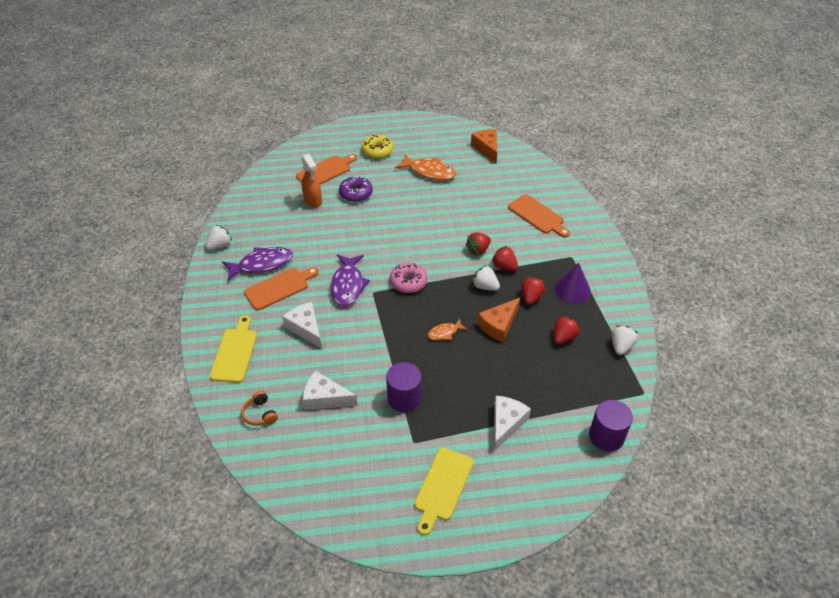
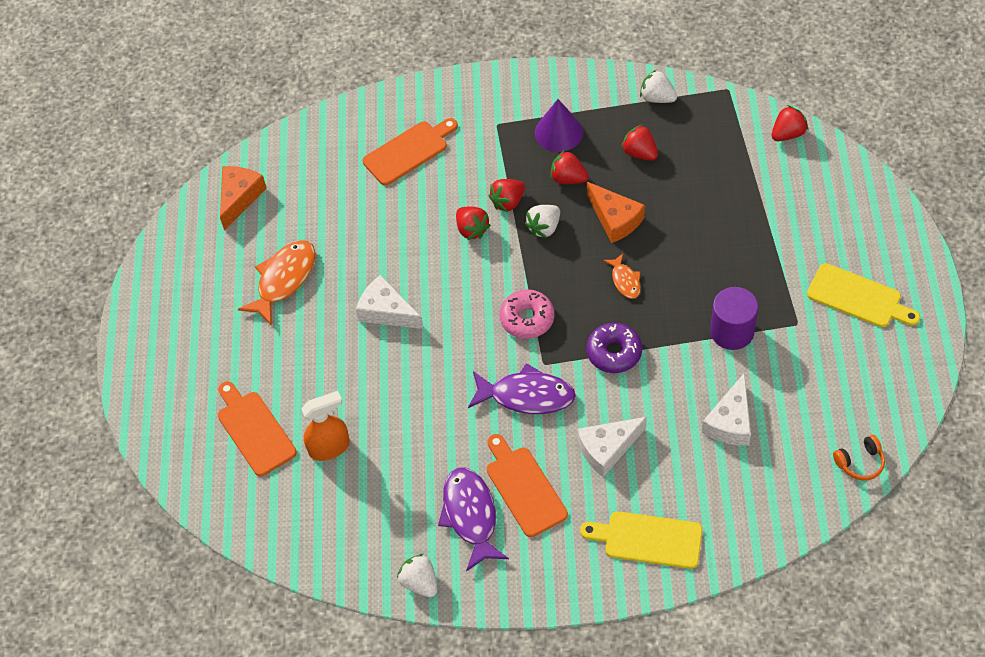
camera: 80 degrees left, 10 degrees up
orange headphones [241,391,278,426] -> orange headphones moved to [833,435,885,480]
purple donut [339,176,373,202] -> purple donut moved to [586,323,642,373]
yellow donut [362,135,393,159] -> none
orange cheese [471,129,497,163] -> orange cheese turned 120 degrees clockwise [220,166,267,230]
white cheese [494,396,531,451] -> white cheese moved to [356,275,424,329]
purple cylinder [589,400,633,451] -> red strawberry [772,105,808,141]

